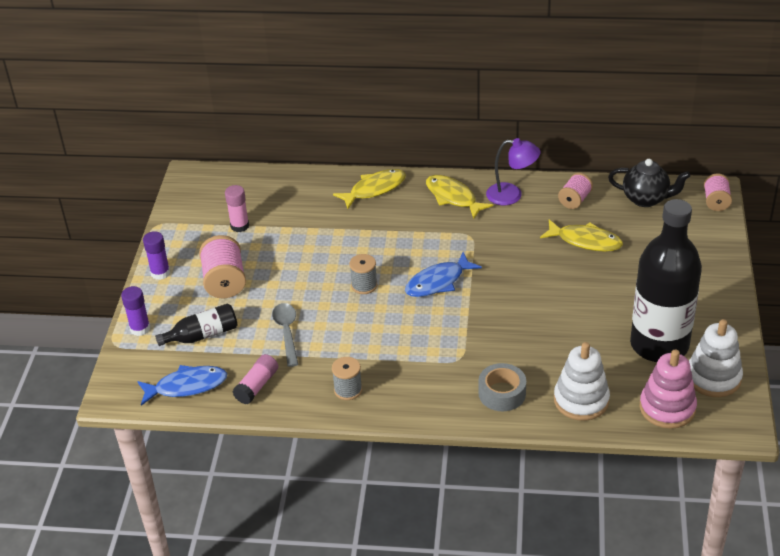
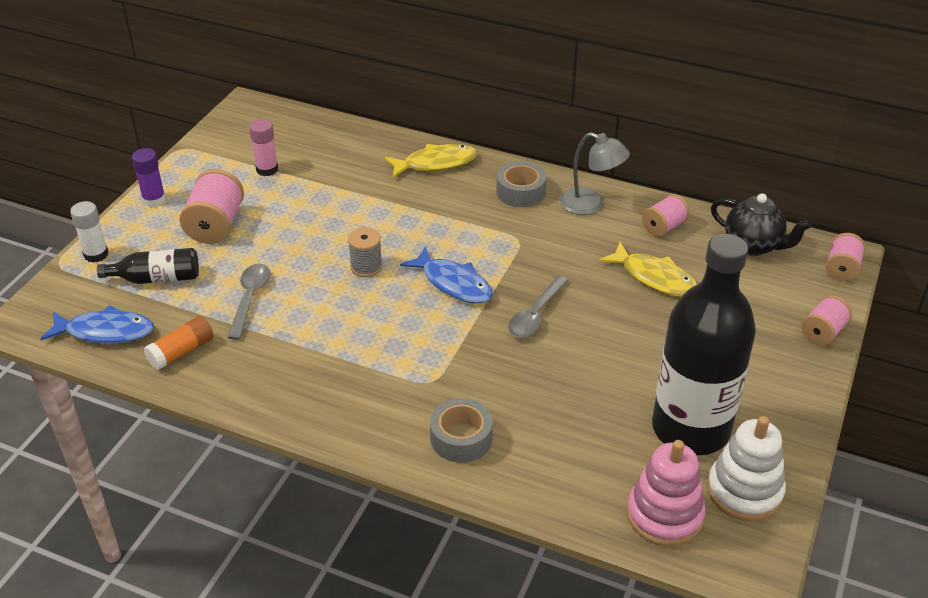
camera: 15 degrees right, 0 degrees up
purple glue stick [121,286,150,336] -> white glue stick [70,201,108,262]
pink glue stick [233,354,278,404] -> orange glue stick [144,316,213,370]
grey spool [332,357,362,400] -> none
blue fish [405,252,482,297] -> blue fish turned 120 degrees counterclockwise [400,247,493,303]
yellow fish [426,175,493,219] -> grey tape [496,161,546,207]
purple lamp [486,138,540,205] -> grey lamp [560,132,630,215]
white stacking toy [554,342,610,421] -> none
none -> grey spoon [508,275,569,338]
none -> pink spool [801,295,852,346]

